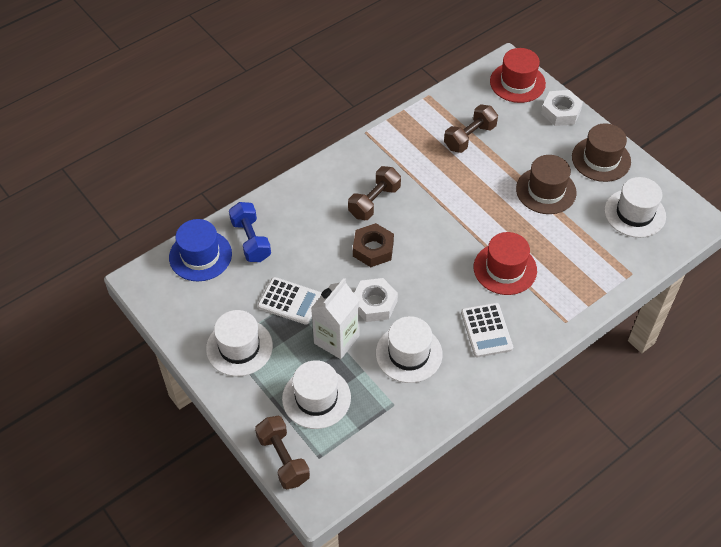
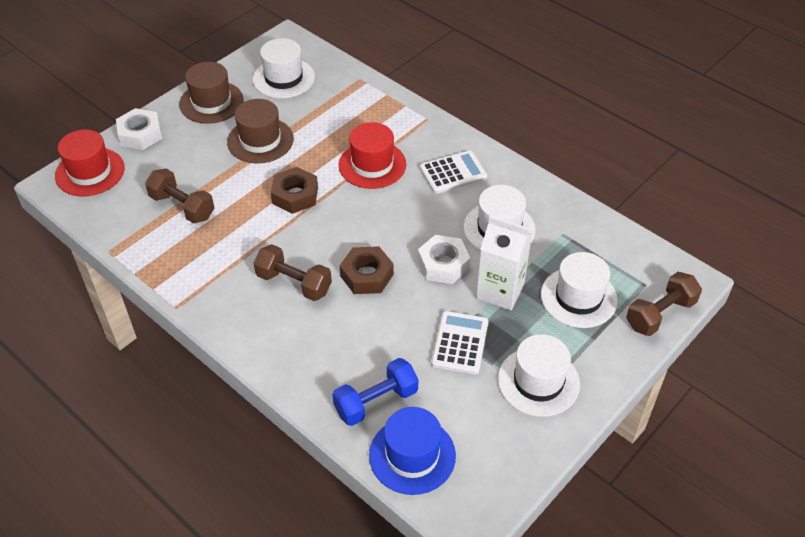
camera: 100 degrees left, 5 degrees down
none -> brown nut [271,167,318,214]

